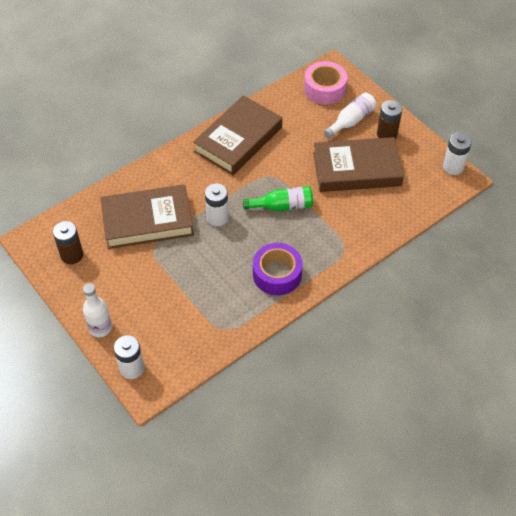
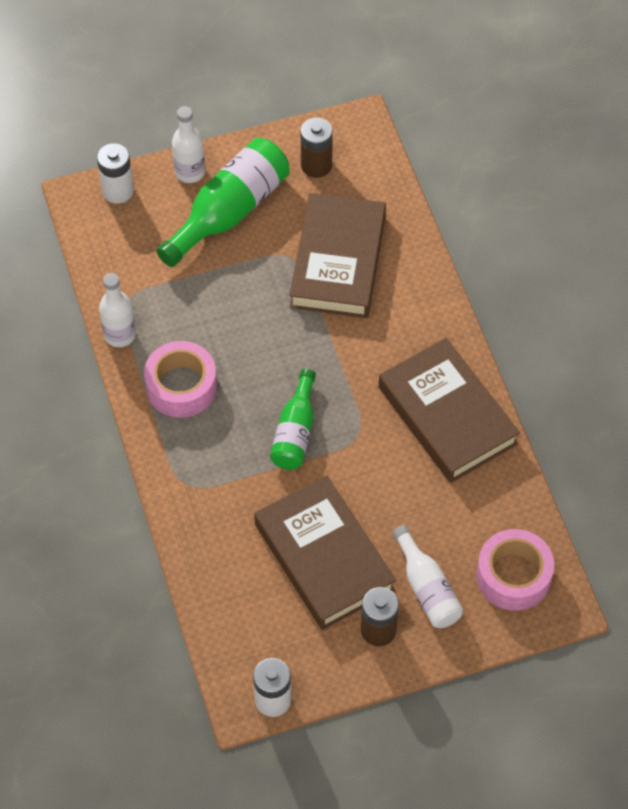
camera: 110 degrees right, 5 degrees up
white battery [205,184,229,226] -> none
purple tape [253,243,303,295] -> pink tape [144,341,217,418]
brown book [313,137,404,192] -> brown book turned 45 degrees counterclockwise [254,475,396,630]
none -> white bottle [99,273,136,347]
none -> green bottle [156,138,290,267]

